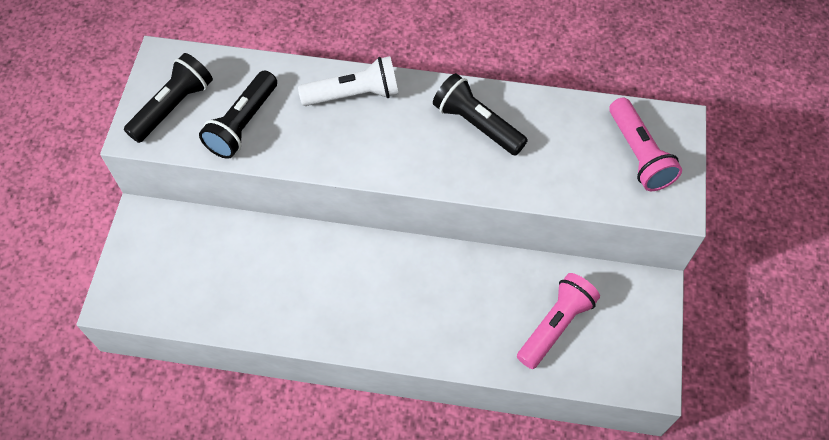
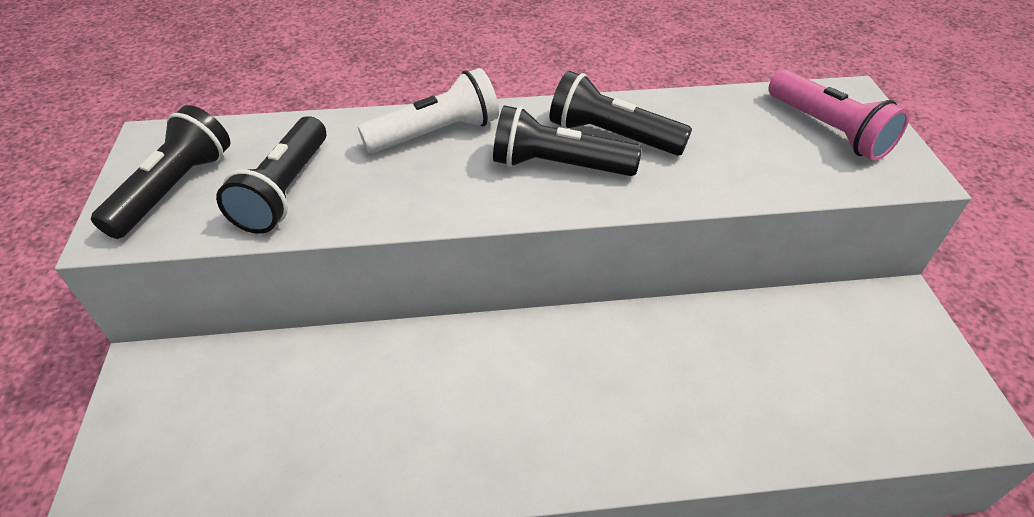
camera: 15 degrees left, 15 degrees down
pink flashlight [517,273,600,369] -> none
none -> black flashlight [493,105,642,176]

